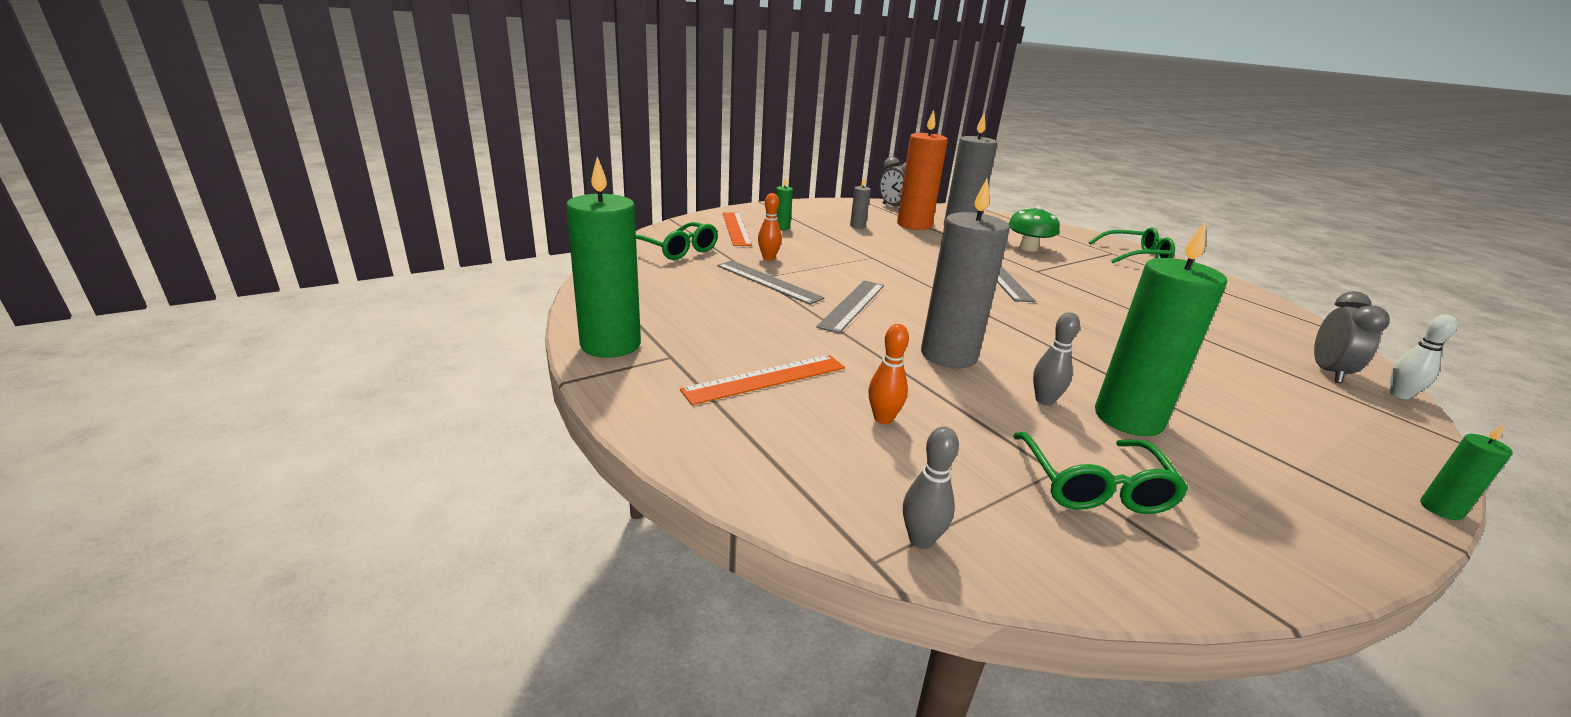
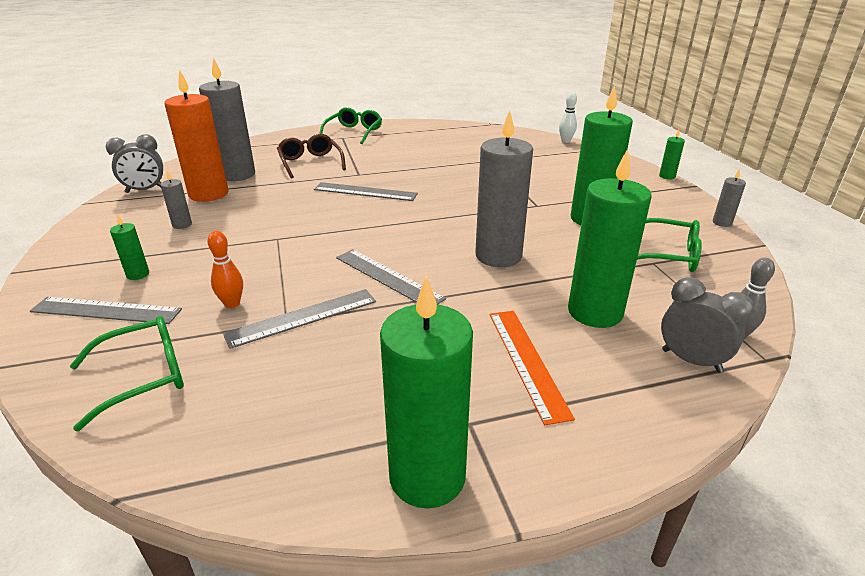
camera: 70 degrees left, 5 degrees up
orange ruler [723,212,752,246] -> grey ruler [30,297,182,324]
orange bowling pin [869,324,909,424] -> green candle [568,149,652,328]
green mushroom [1008,206,1060,252] -> brown glasses [277,134,346,179]
grey bowling pin [1033,312,1080,406] -> none
grey clock [1314,291,1390,383] -> grey clock moved to [661,277,755,372]
none -> grey candle [713,169,746,227]

